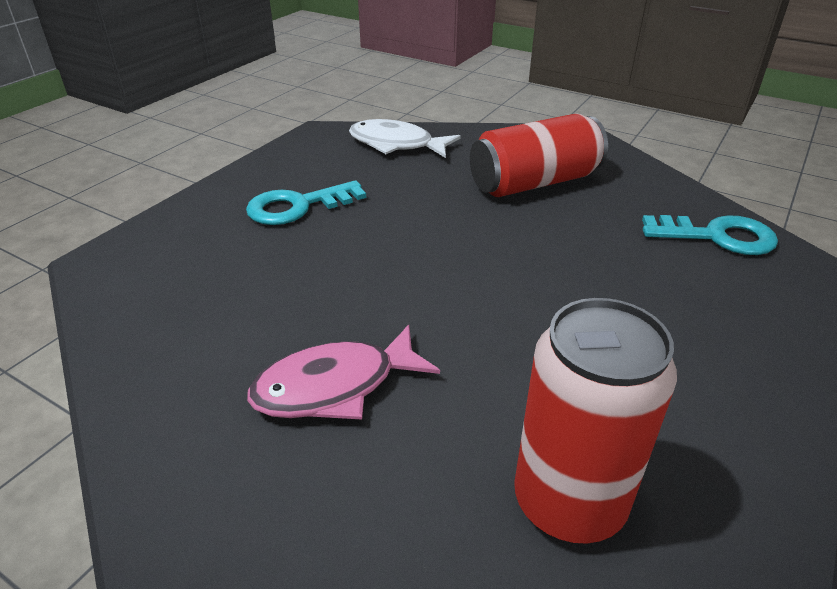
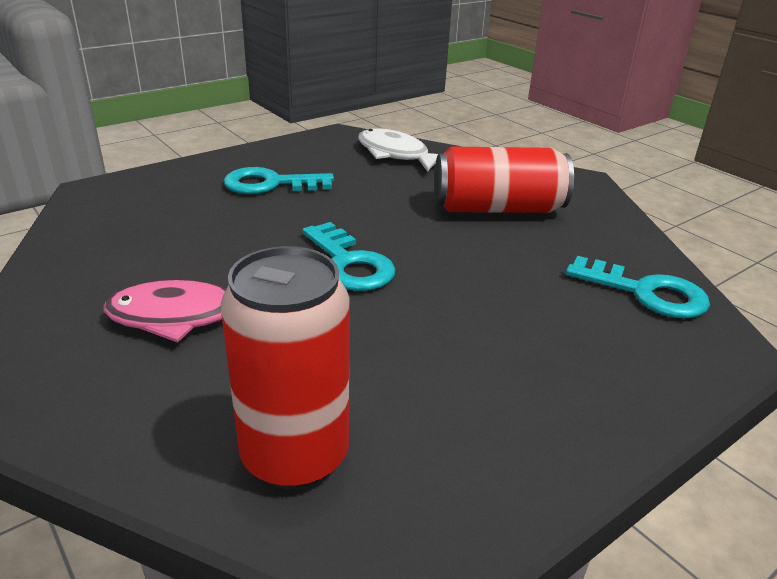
camera: 20 degrees right, 5 degrees down
none -> turquoise key [302,222,395,291]

